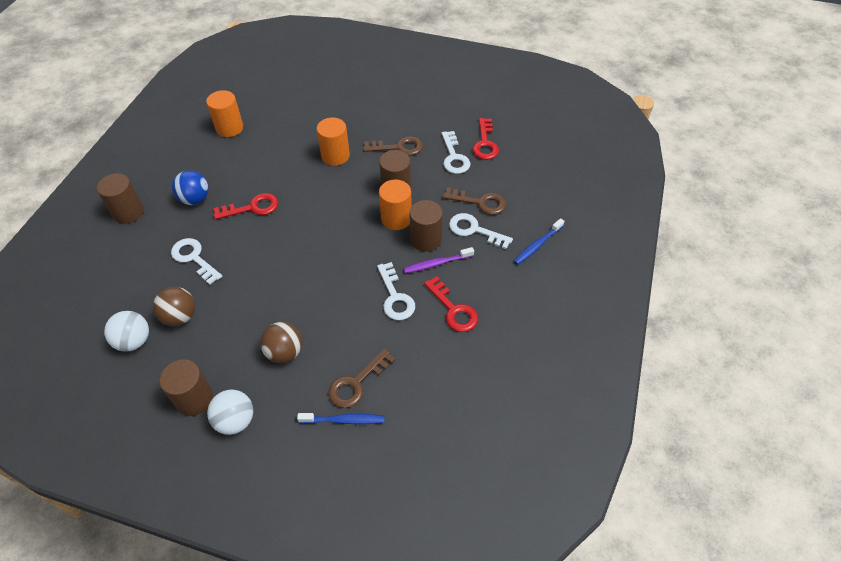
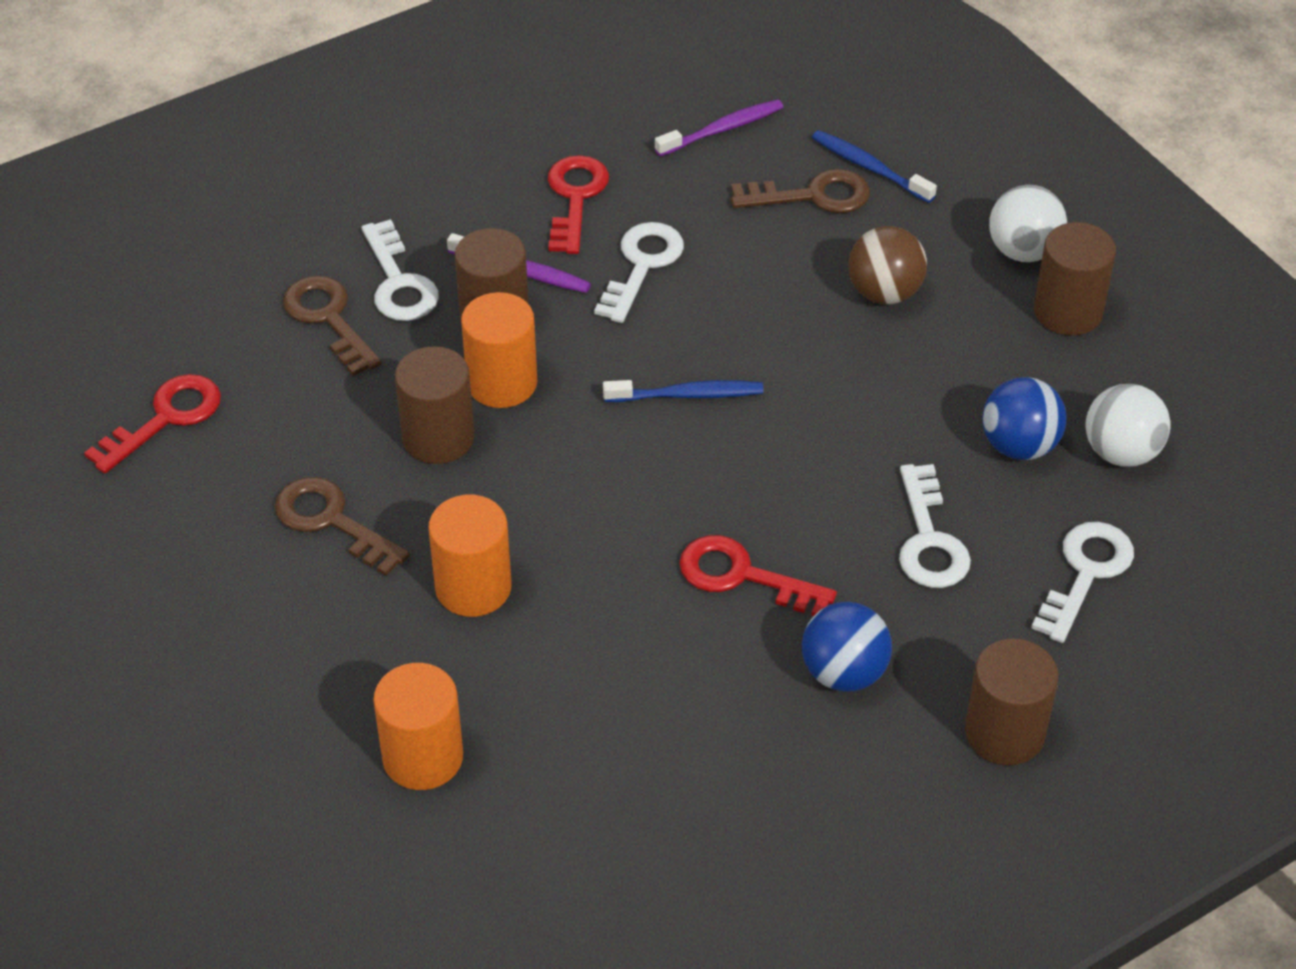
camera: 140 degrees left, 5 degrees down
brown ball [153,287,195,326] -> blue ball [982,377,1066,460]
orange cylinder [206,90,243,137] -> orange cylinder moved to [373,663,463,790]
white key [442,131,470,174] -> white key moved to [1031,522,1134,643]
blue toothbrush [514,218,564,265] -> blue toothbrush moved to [603,380,764,402]
none -> purple toothbrush [655,99,783,156]

